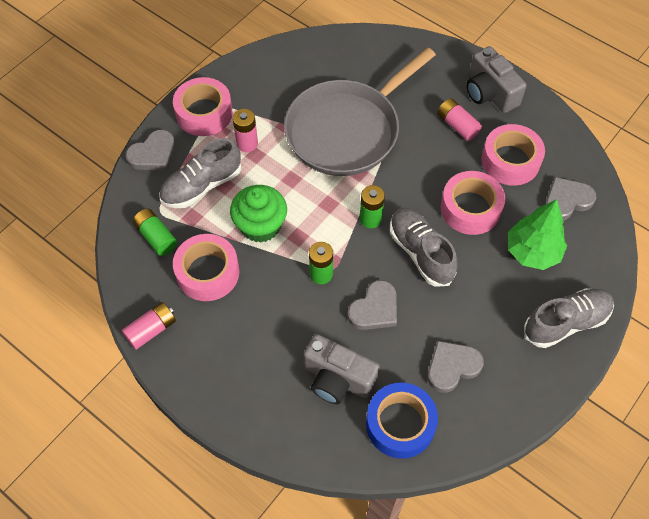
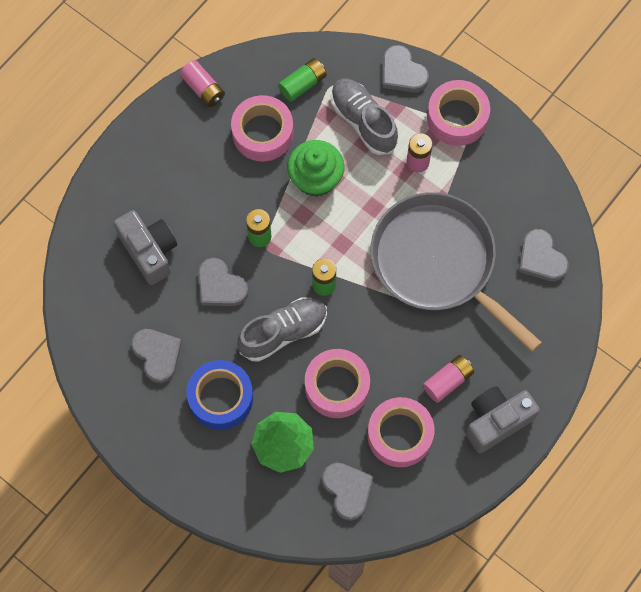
camera: 90 degrees right, 10 degrees up
grey camera [303,334,380,404] -> grey camera turned 120 degrees clockwise [114,210,177,285]
blue tape [366,383,438,459] -> blue tape moved to [187,360,253,430]
grey shoe [524,288,614,348] -> none
none -> grey heart [519,229,568,281]

